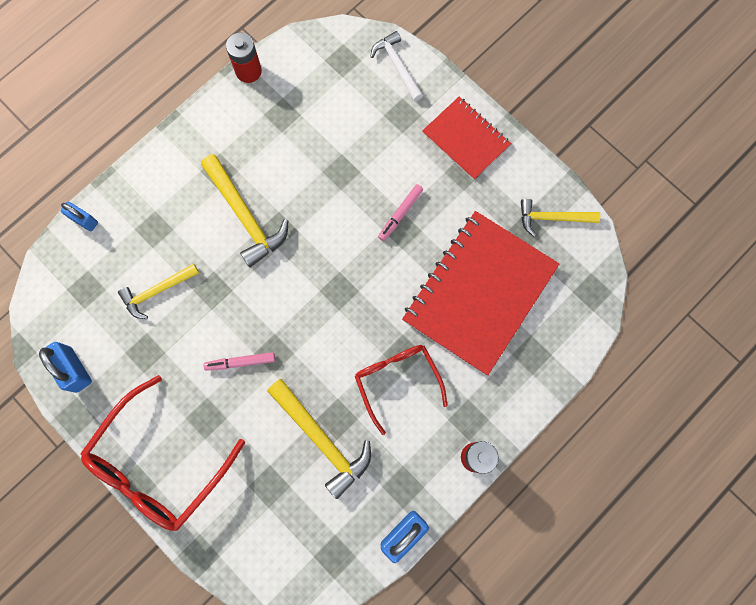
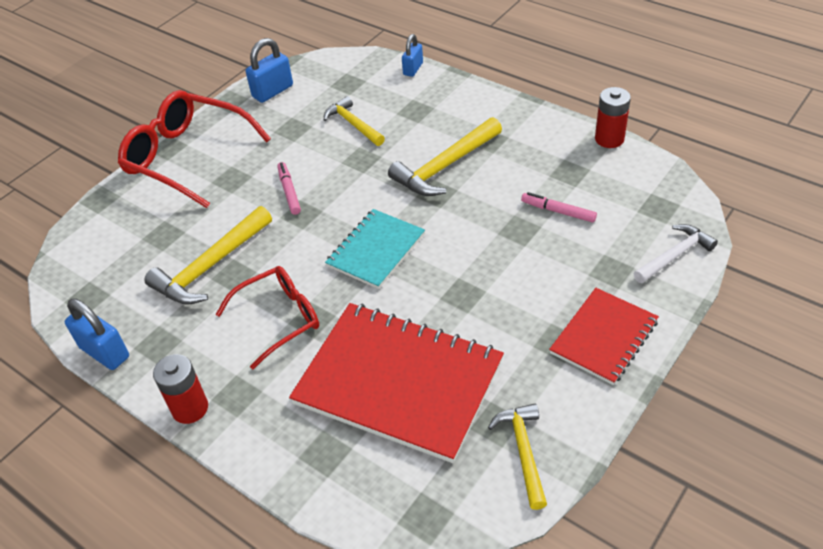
camera: 85 degrees right, 30 degrees down
pink marker [378,184,423,241] -> pink marker moved to [521,192,597,223]
none -> turquoise notebook [325,209,425,289]

